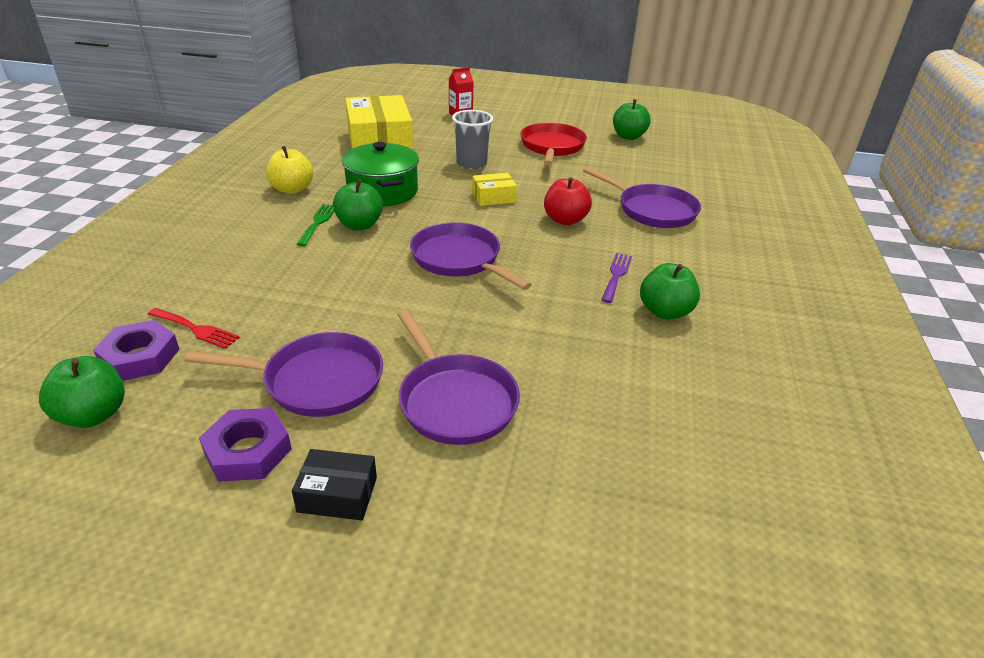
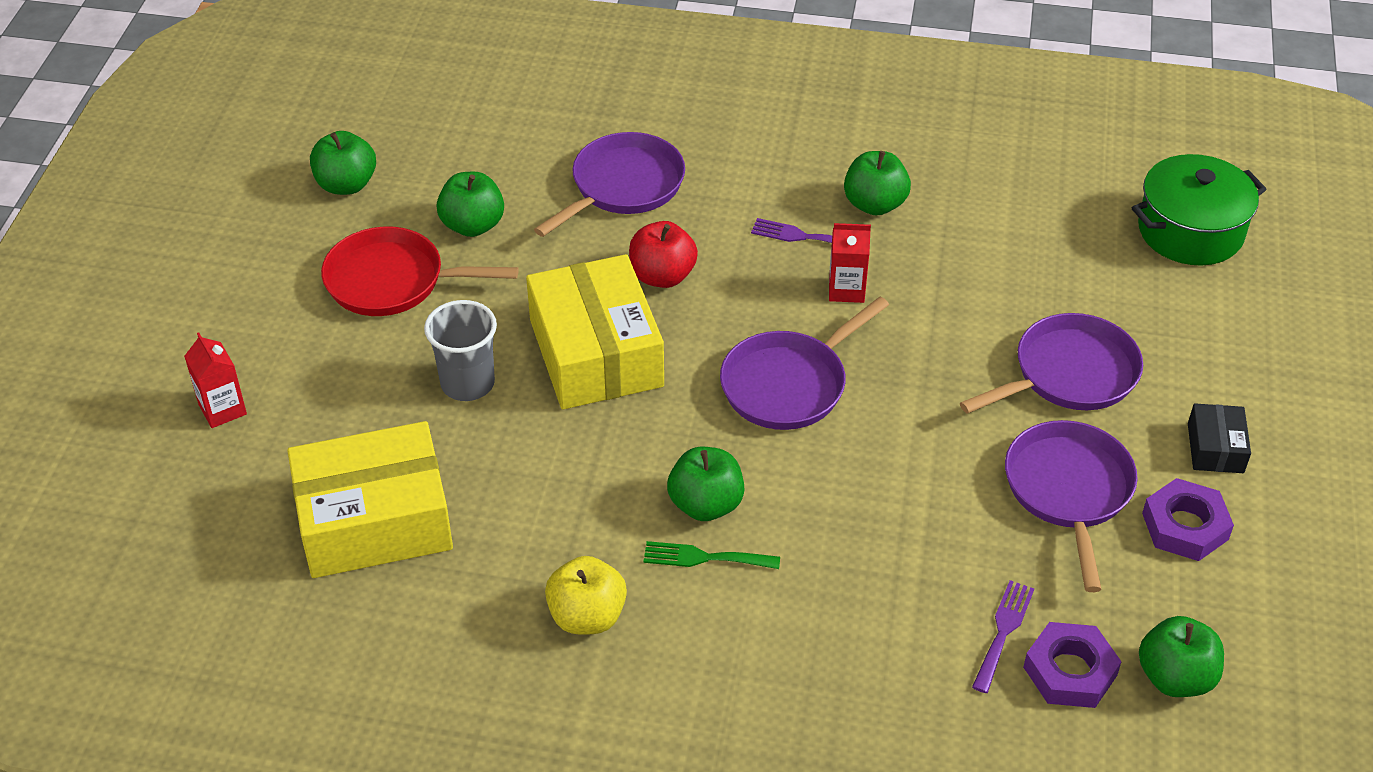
camera: 90 degrees left, 10 degrees up
red fork [147,308,240,349] -> purple fork [972,580,1034,693]
green pot [342,142,419,206] -> green pot moved to [1132,154,1267,265]
yellow box [472,173,517,206] -> yellow box [526,254,664,409], size x2.18
none -> green apple [436,172,504,237]
none -> red carton [829,223,871,303]

